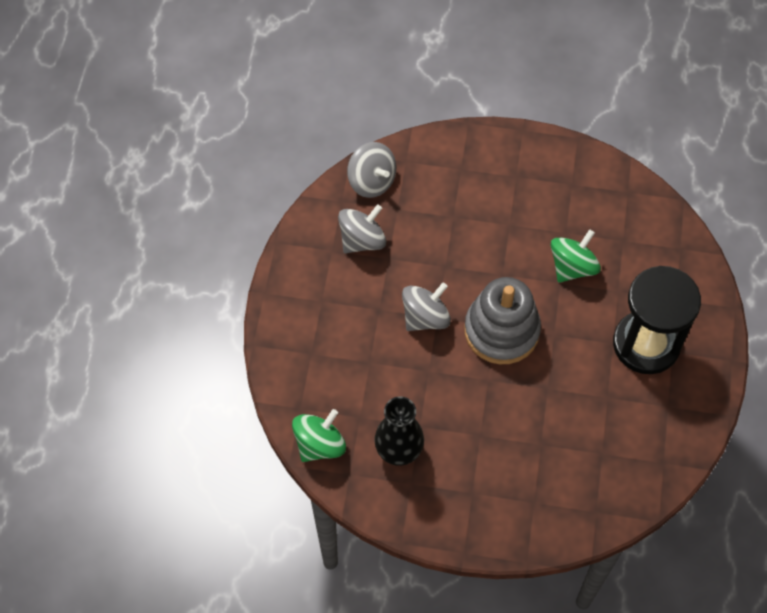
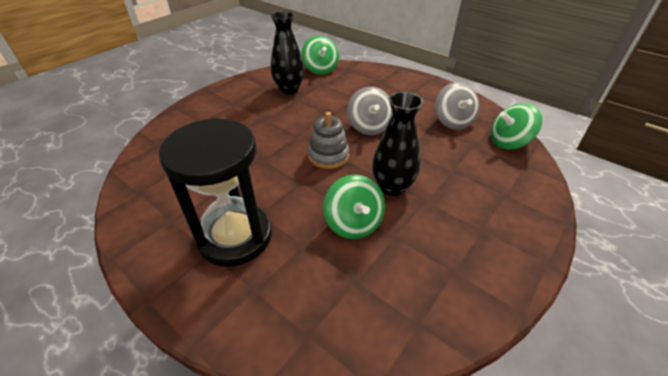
camera: 120 degrees right, 20 degrees down
grey spinning top [347,142,396,198] -> green spinning top [491,103,542,149]
grey stacking toy [464,277,541,364] -> grey stacking toy [308,112,349,169], size x0.62
none -> black vase [372,92,423,196]

